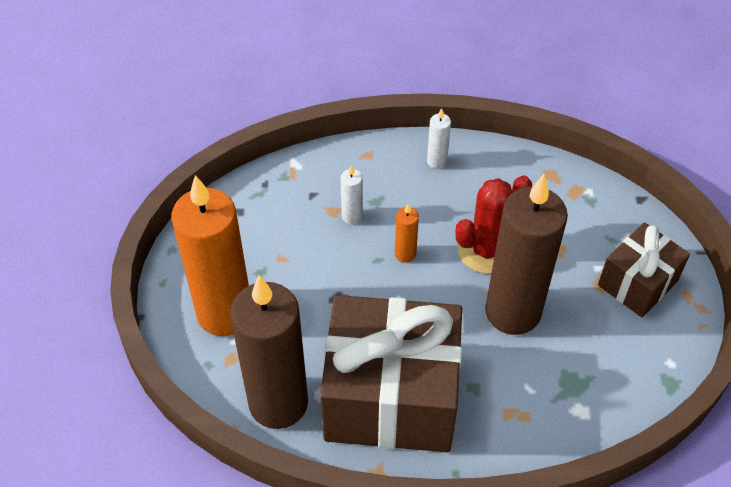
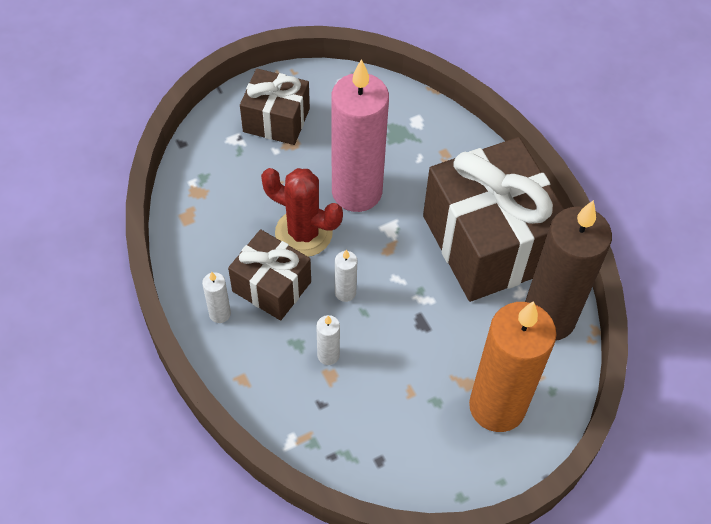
camera: 120 degrees left, 5 degrees up
orange candle [395,203,419,263] -> white candle [335,250,357,302]
brown candle [485,174,568,335] -> pink candle [331,59,389,212]
none -> brown gift [228,229,311,321]

